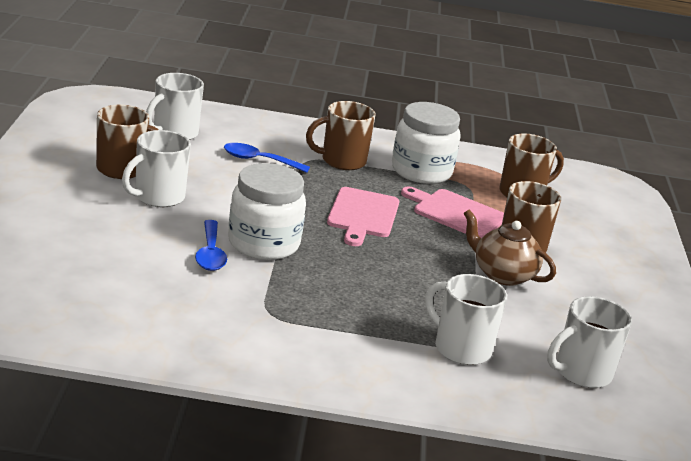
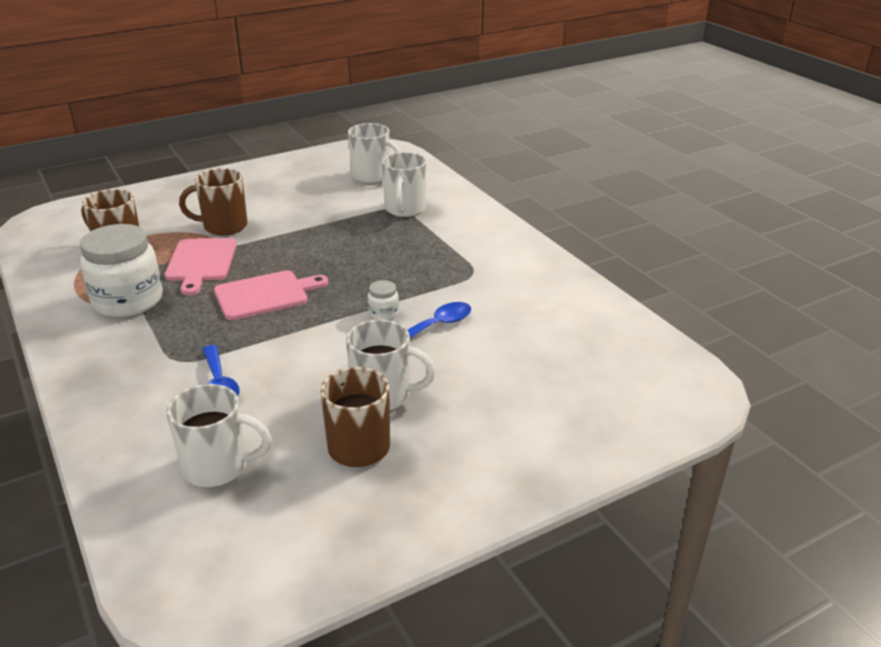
camera: 120 degrees left, 5 degrees up
white jar [228,163,306,260] -> white jar [368,280,399,320], size x0.43
brown mug [306,101,376,170] -> none
brown teapot [464,210,556,286] -> none

